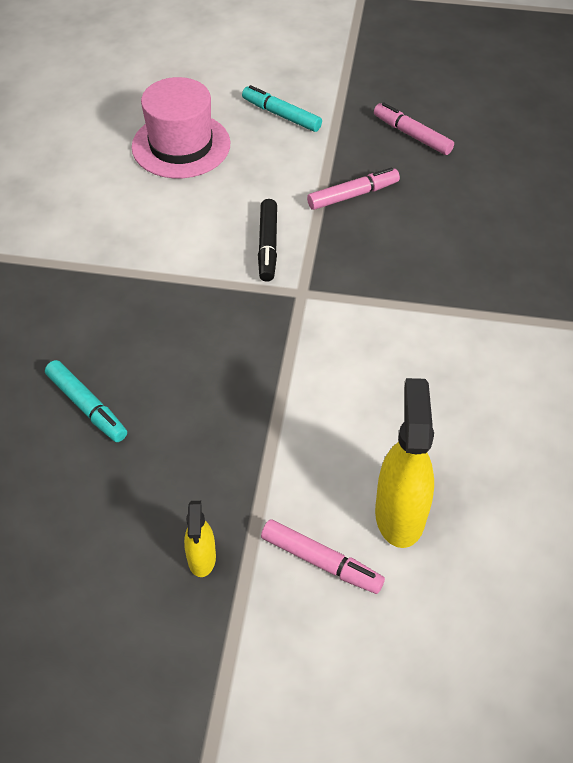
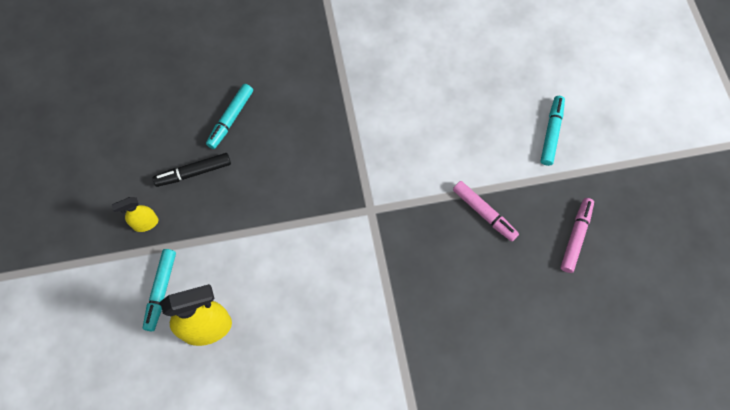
camera: 70 degrees right, 15 degrees up
pink hat [131,77,230,178] -> none
black marker [258,199,277,282] -> black marker moved to [153,153,231,187]
pink marker [261,520,385,594] -> turquoise marker [143,249,176,331]

